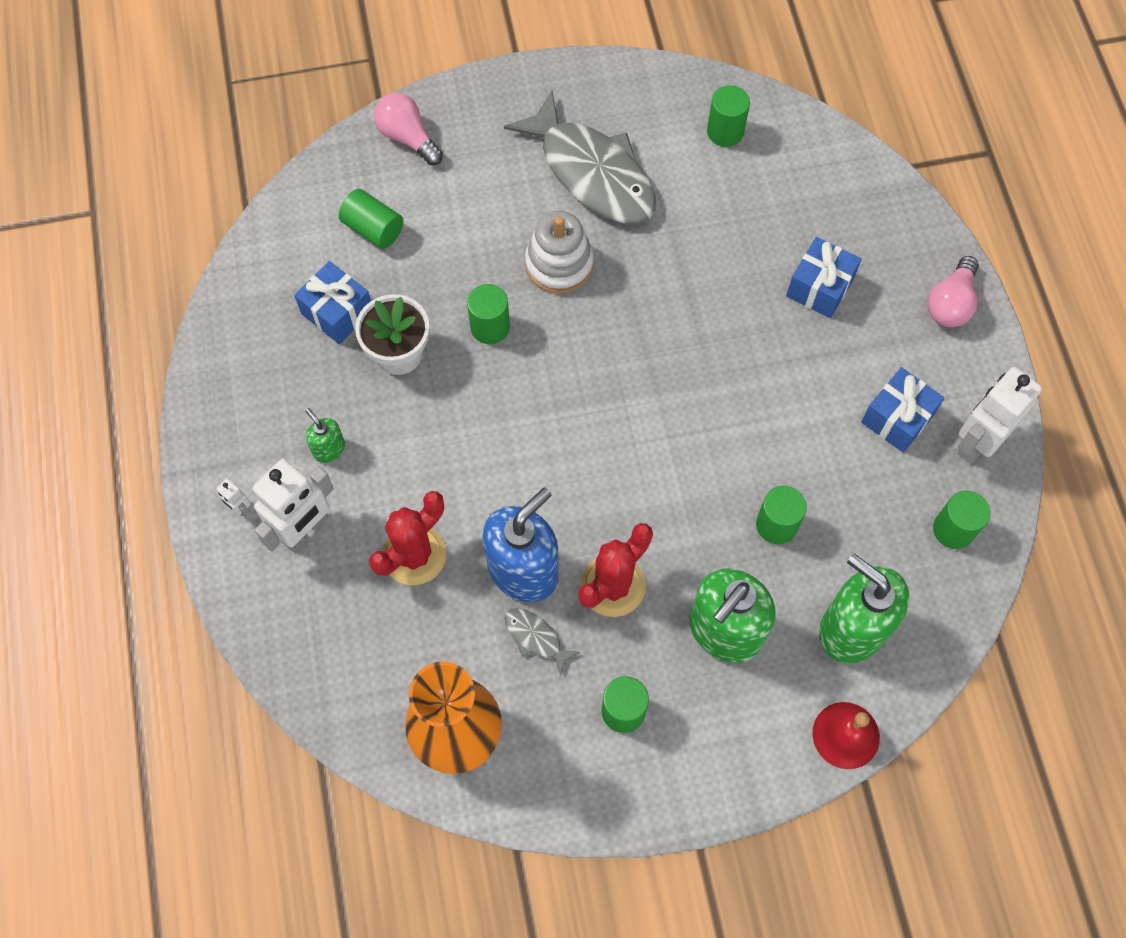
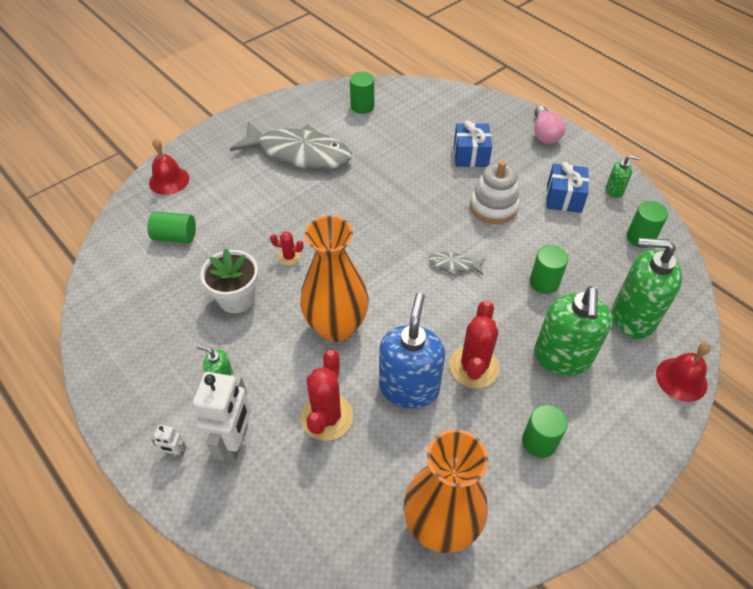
camera: 30 degrees left, 15 degrees down
blue gift [294,261,371,344] -> none
pink light bulb [374,93,443,165] -> red bell [149,139,189,195]
green cylinder [467,284,510,344] -> red cactus [270,232,304,265]
grey fish [505,608,580,675] -> grey fish moved to [429,252,485,276]
white stacking toy [525,211,594,294] -> white stacking toy moved to [470,161,520,224]
white robot [957,367,1042,464] -> green soap dispenser [606,155,640,198]
none -> orange vase [300,216,369,342]

